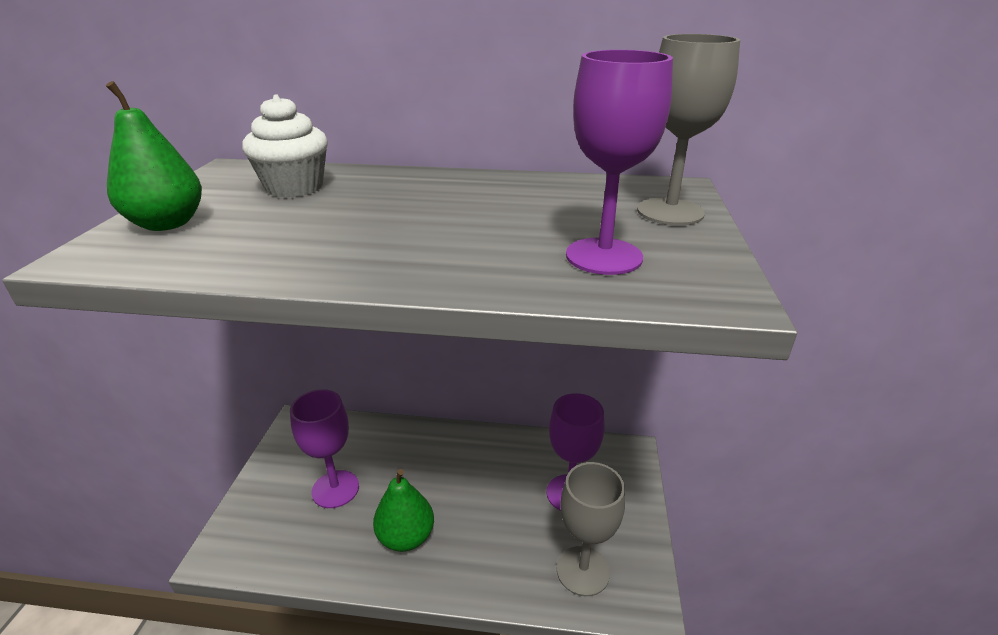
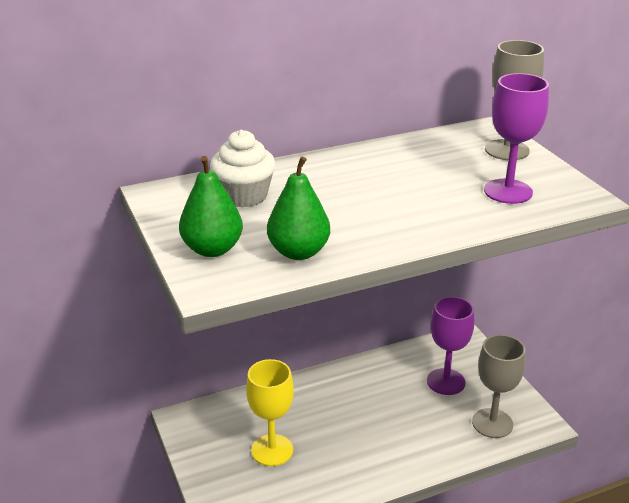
camera: 30 degrees left, 0 degrees up
purple goblet [290,389,359,508] -> yellow goblet [246,359,294,466]
green pear [373,469,434,552] -> green pear moved to [267,157,330,260]

